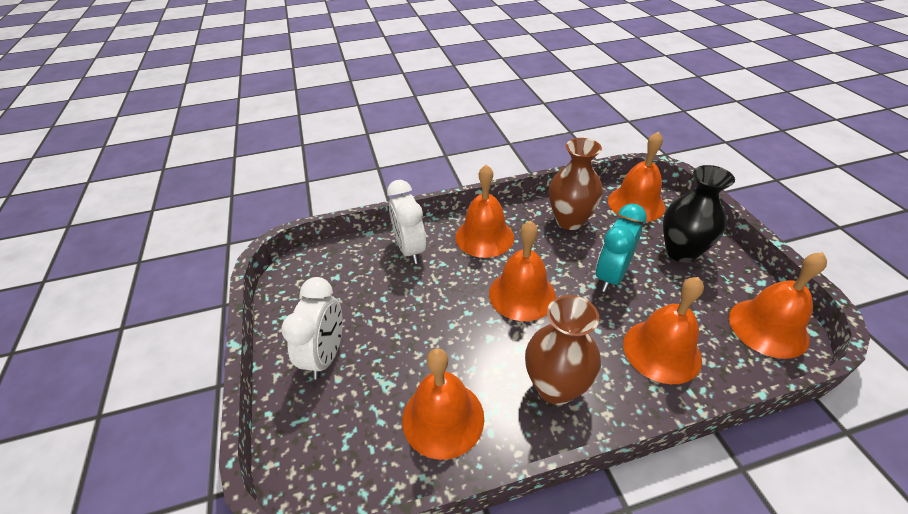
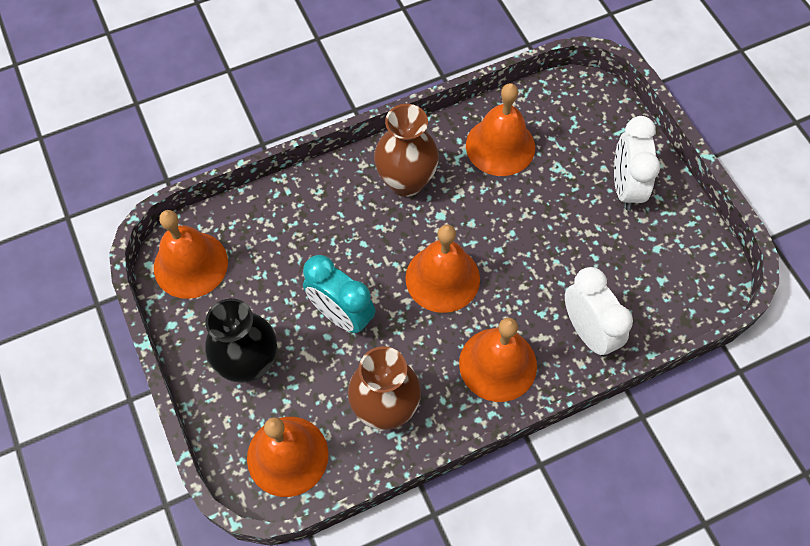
camera: 170 degrees right, 20 degrees up
turquoise clock [596,204,647,292] -> turquoise clock turned 105 degrees clockwise [303,255,375,333]
orange bell [623,277,704,384] -> none

